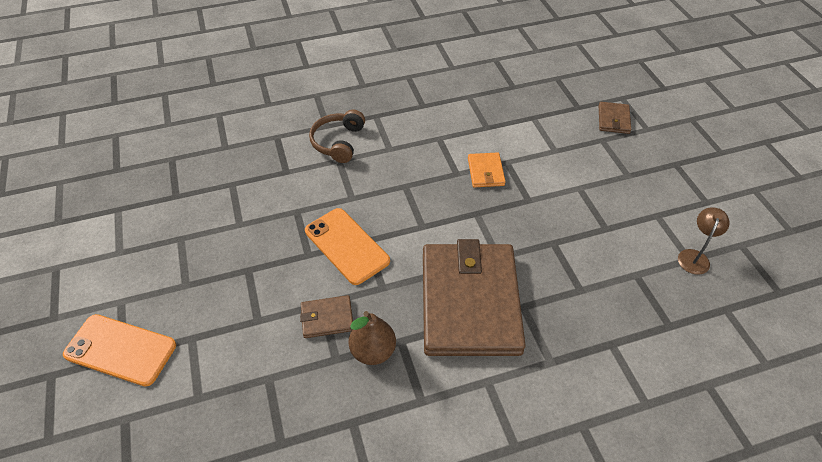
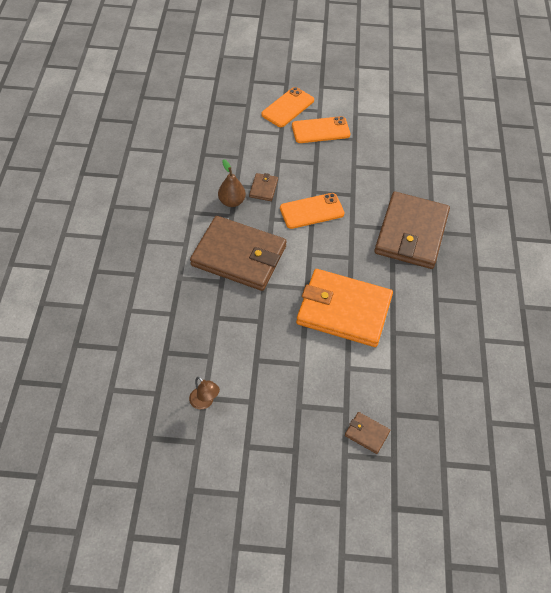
camera: 110 degrees right, 5 degrees up
brown headphones [309,110,365,163] -> brown wallet [374,191,450,269]
orange wallet [468,153,506,187] -> orange wallet [296,269,393,347], size x2.47
none -> orange phone [292,116,350,143]

